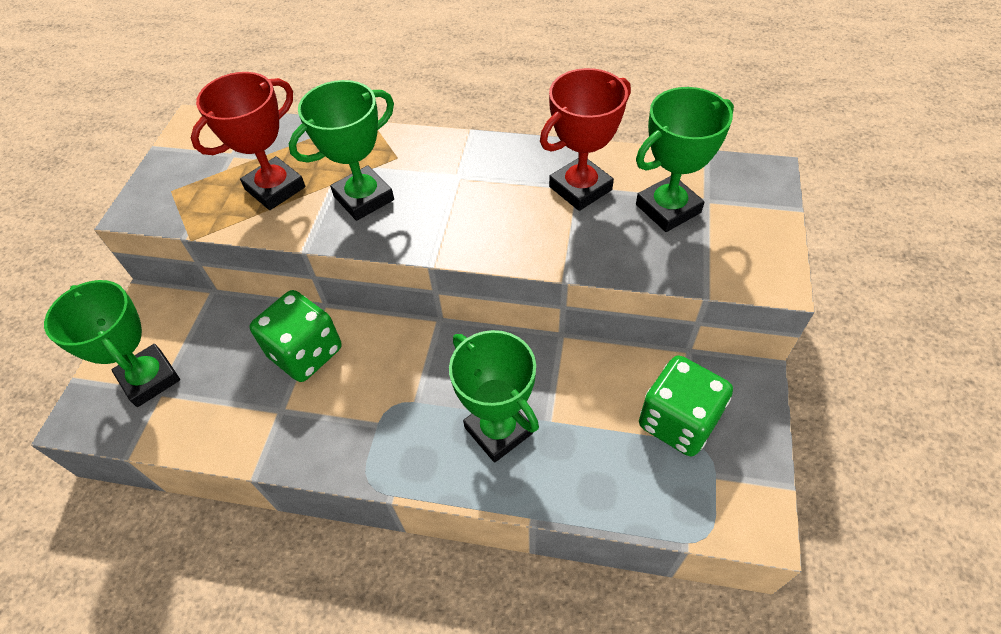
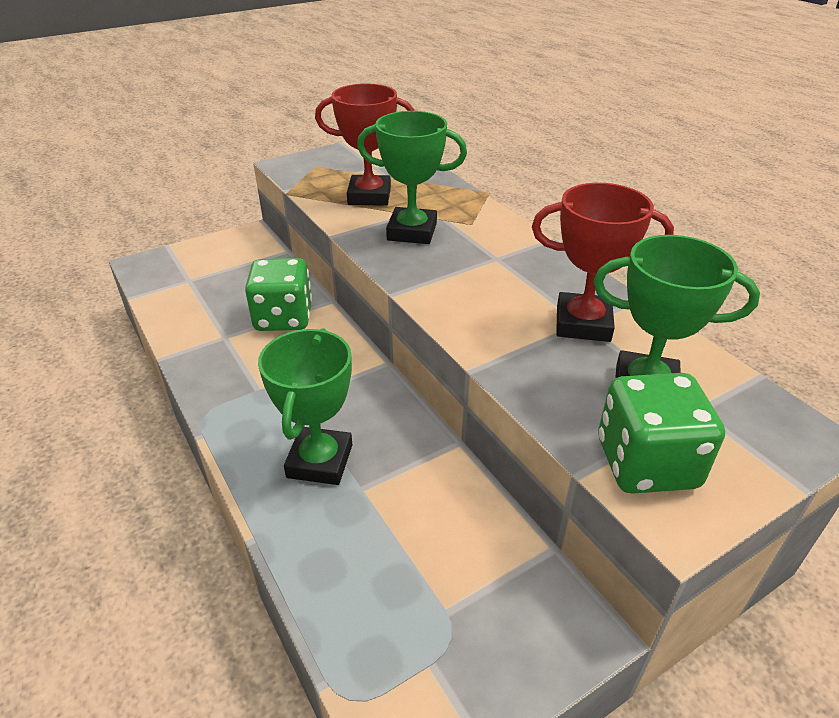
camera: 45 degrees right, 15 degrees down
green trophy [44,280,180,407] -> none
green dice [639,356,733,456] -> green dice moved to [598,373,725,494]

